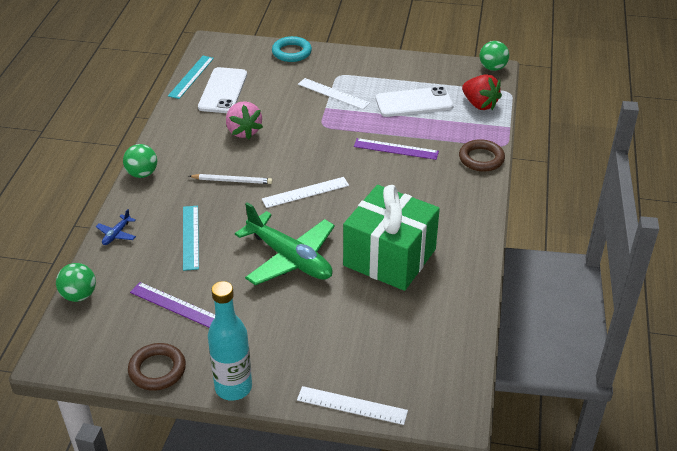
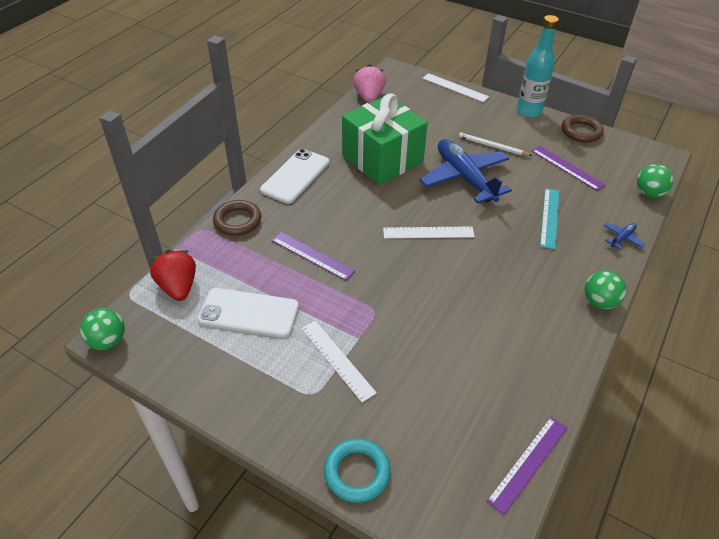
camera: 160 degrees left, 5 degrees up
turquoise ruler [168,56,214,99] -> purple ruler [487,417,567,515]
white pencil [189,174,273,184] -> white pencil moved to [459,132,532,156]
white phone [198,67,247,113] -> white phone moved to [260,149,329,204]
pink strawberry [226,101,263,139] -> pink strawberry moved to [353,64,386,103]
green plane [235,202,335,285] -> blue plane [420,139,512,204]

